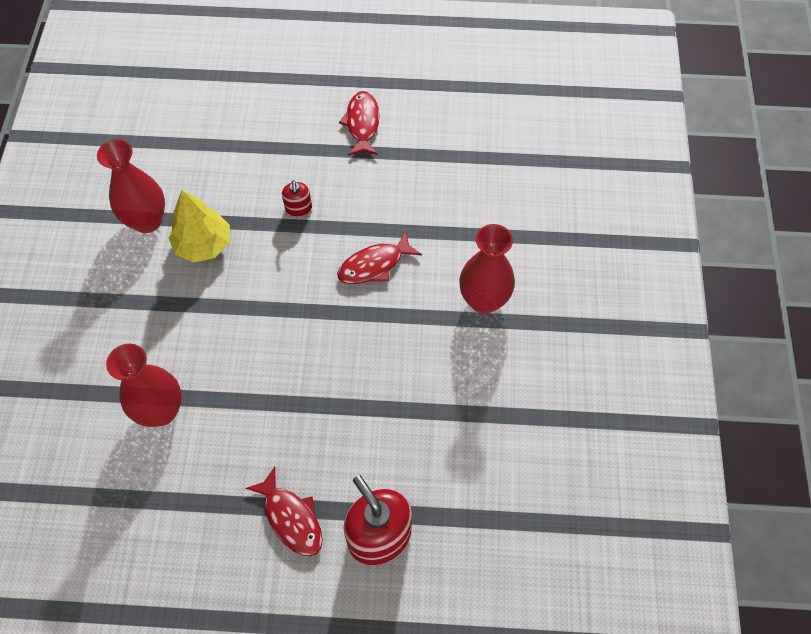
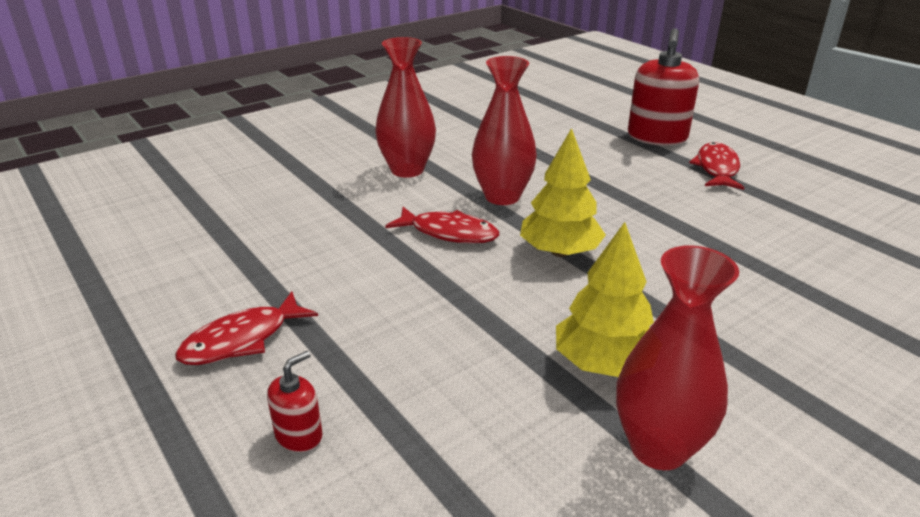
camera: 130 degrees left, 30 degrees down
red vase [106,344,182,427] -> red vase moved to [472,56,537,205]
red soap dispenser [282,180,312,217] -> red soap dispenser moved to [267,351,322,452]
none -> yellow tree [520,128,606,257]

